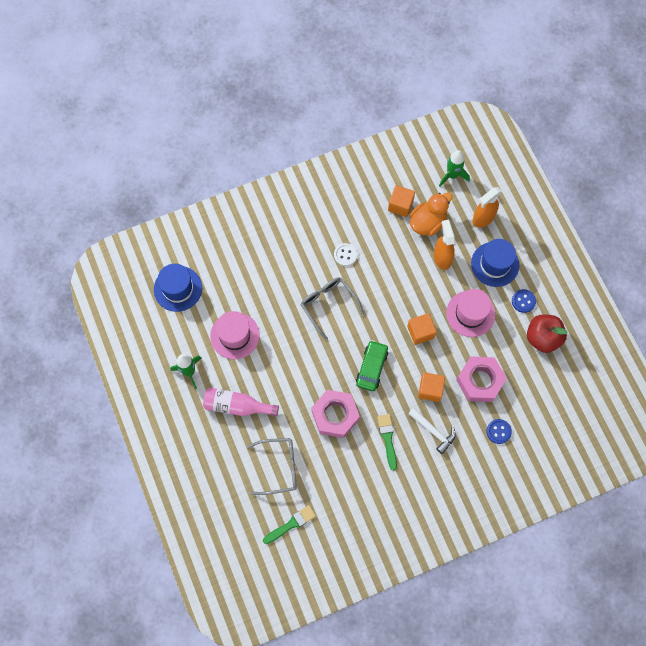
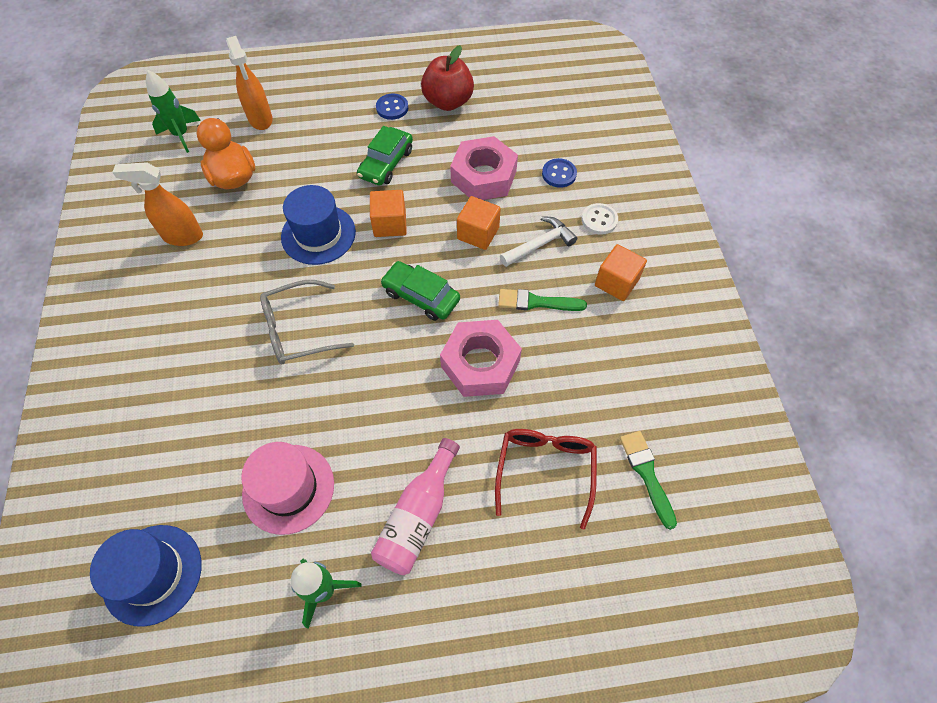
camera: 75 degrees left, 10 degrees down
grey glasses [247,438,297,495] -> red glasses [495,429,597,530]
white button [334,243,357,266] -> white button moved to [582,203,618,235]
orange cube [388,185,415,217] -> orange cube moved to [595,244,647,301]
orange spray bottle [434,220,455,270] -> orange spray bottle moved to [112,162,203,246]
pink hat [446,289,495,337] -> green car [357,126,413,186]
blue hat [471,239,519,287] -> blue hat moved to [281,185,356,265]

